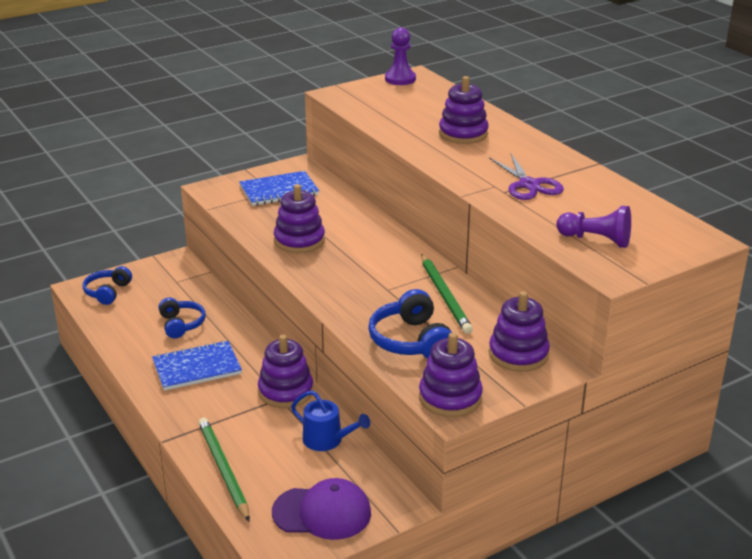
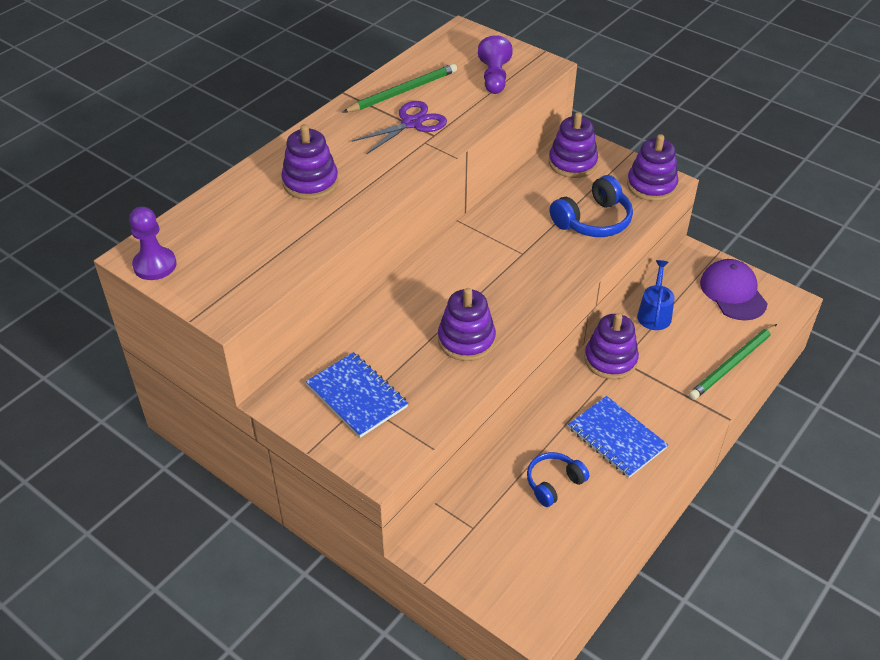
camera: 110 degrees left, 15 degrees up
blue headphones [82,266,132,305] -> none
green pencil [421,254,473,334] -> green pencil moved to [343,64,457,112]

